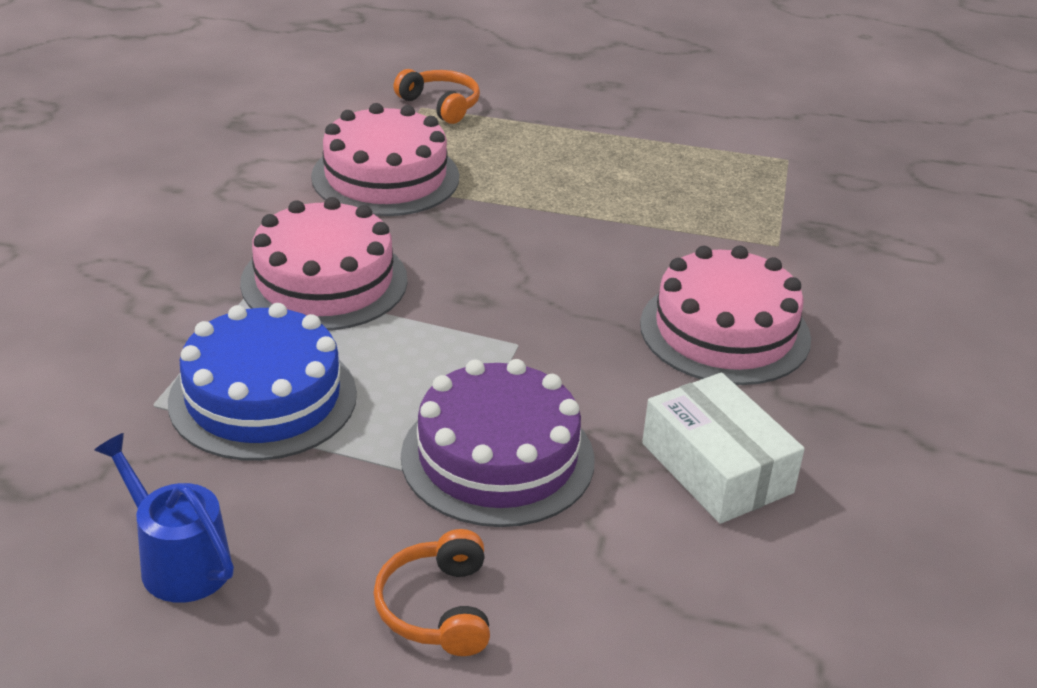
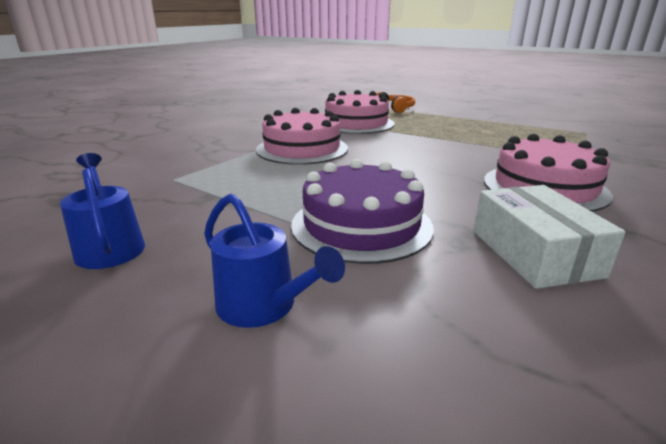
camera: 20 degrees right, 10 degrees down
blue cake [168,303,357,461] -> none
orange headphones [374,529,490,656] -> blue watering can [204,193,345,328]

